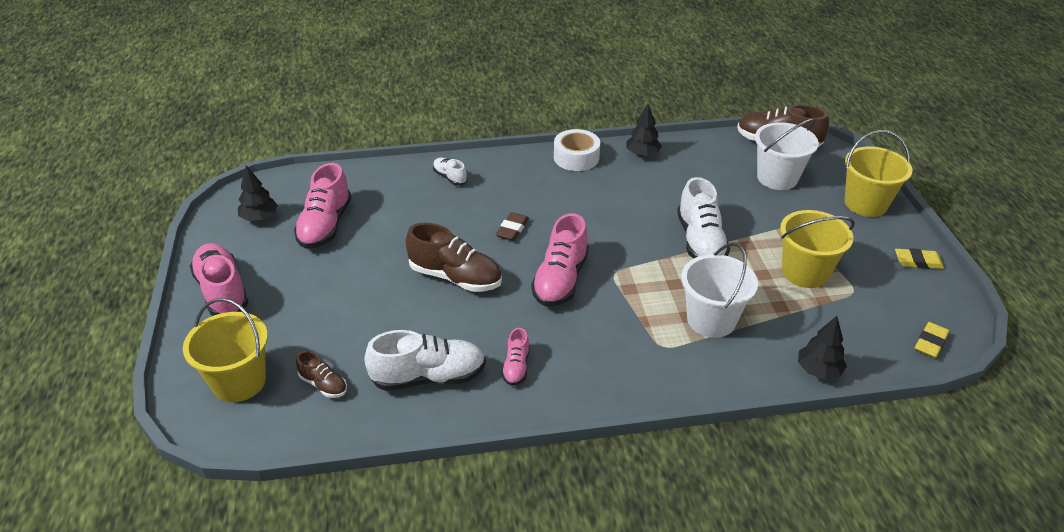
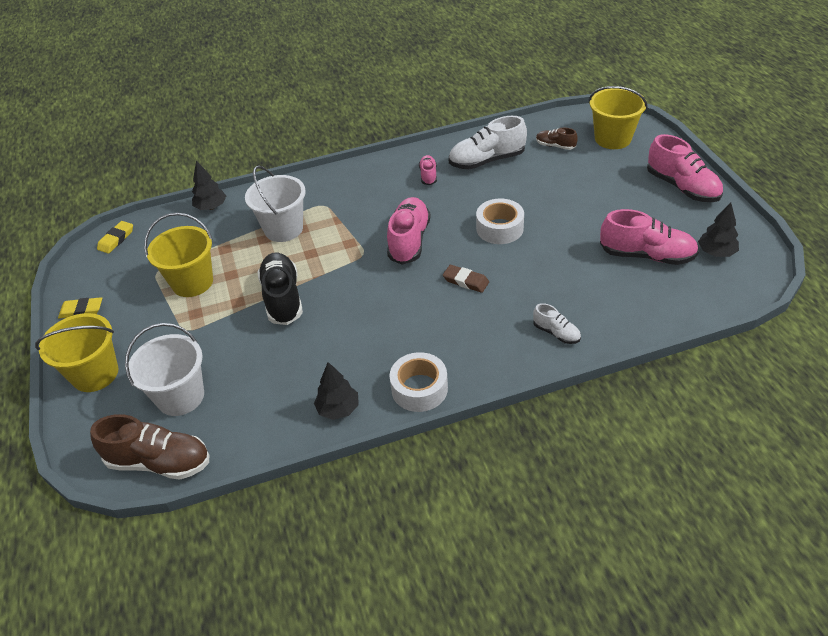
camera: 175 degrees right, 5 degrees up
pink shoe [294,163,352,249] -> pink shoe turned 105 degrees clockwise [600,209,699,265]
brown shoe [405,223,502,292] -> white tape [476,199,524,244]
brown eraser [495,212,529,241] -> brown eraser turned 75 degrees counterclockwise [443,265,489,293]
white shoe [677,177,730,259] -> black shoe [257,252,303,325]

